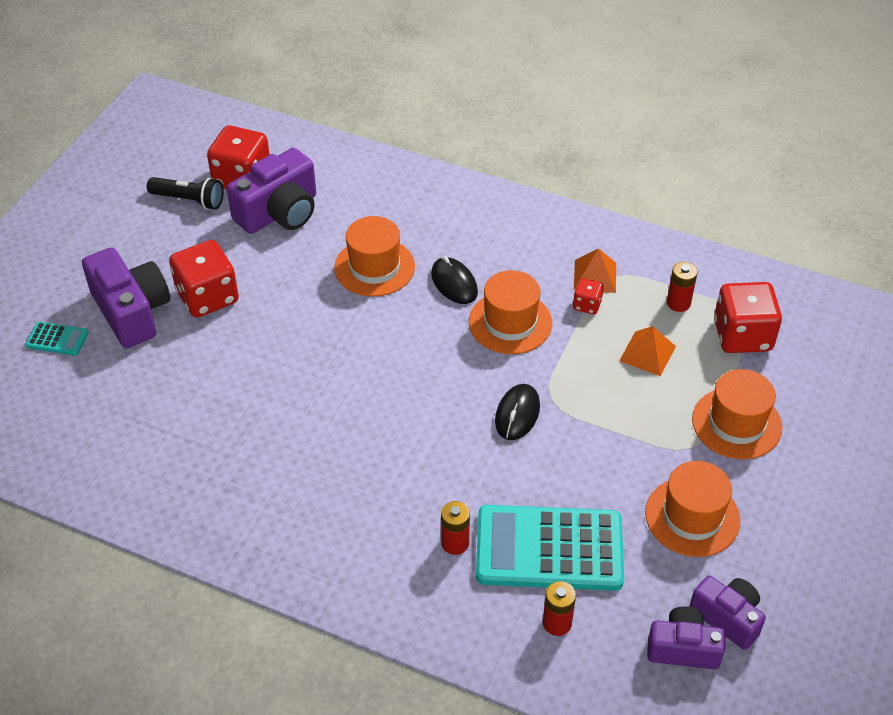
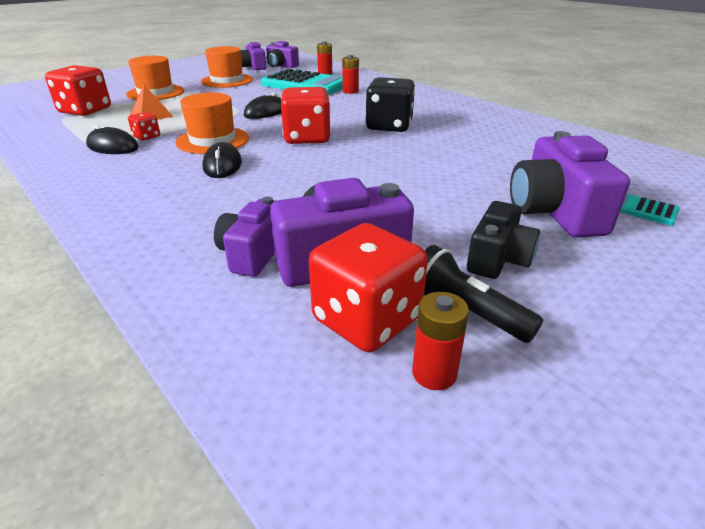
camera: 155 degrees left, 15 degrees down
red dice [169,240,239,318] -> red dice moved to [281,87,331,144]
orange hat [334,216,415,297] -> none
orange pyramid [574,248,616,293] -> black mouse [86,125,139,154]
red battery [667,262,698,312] -> red battery moved to [412,292,469,390]
none -> purple camera [214,197,276,277]
none -> black dice [365,77,415,132]
none -> black camera [467,201,540,279]

